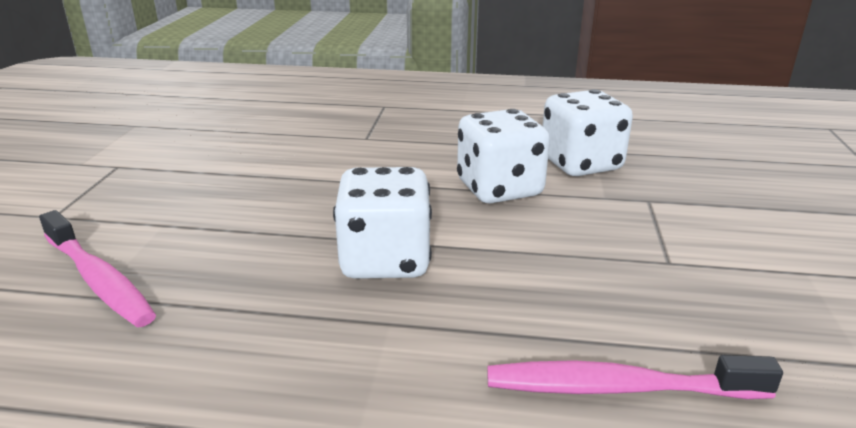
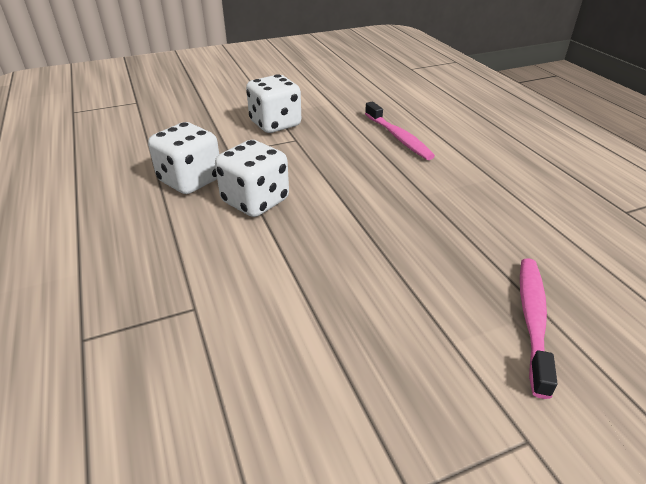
camera: 120 degrees left, 10 degrees up
white dice [333,167,432,279] -> white dice moved to [246,74,301,133]

